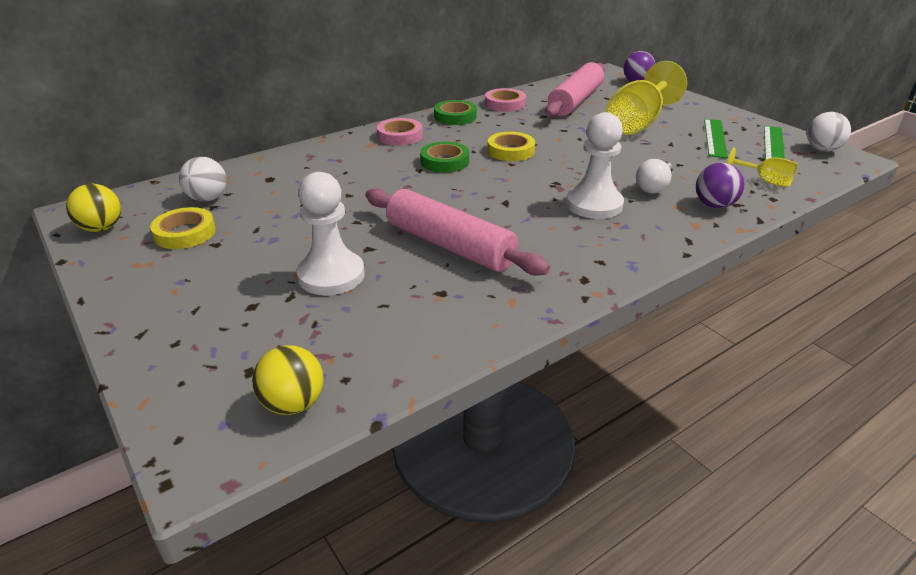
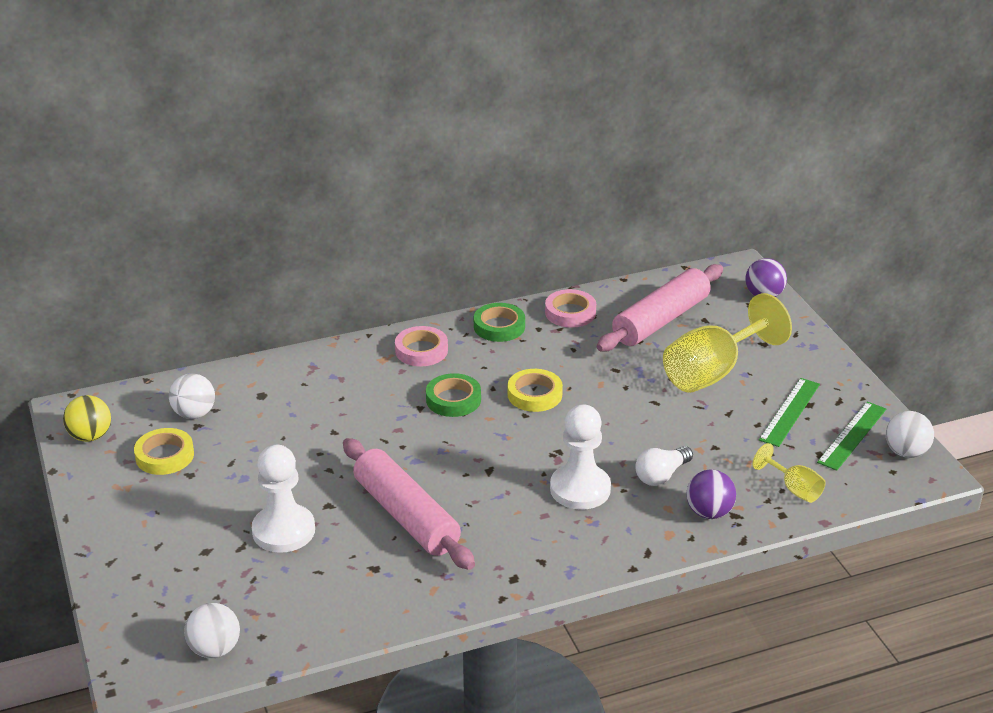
camera: 15 degrees right, 0 degrees up
yellow ball [252,345,324,415] -> white ball [184,603,240,658]

